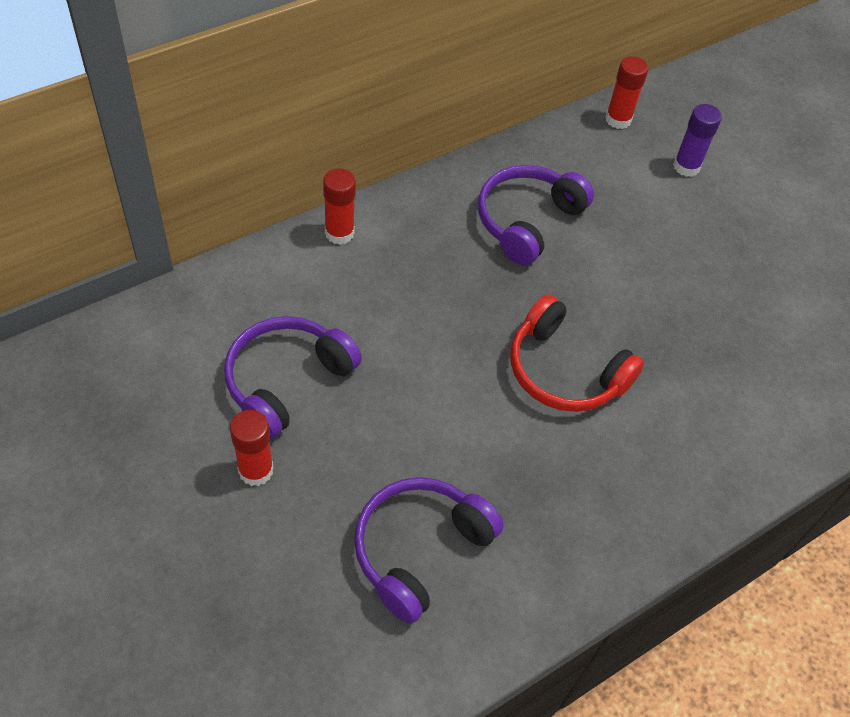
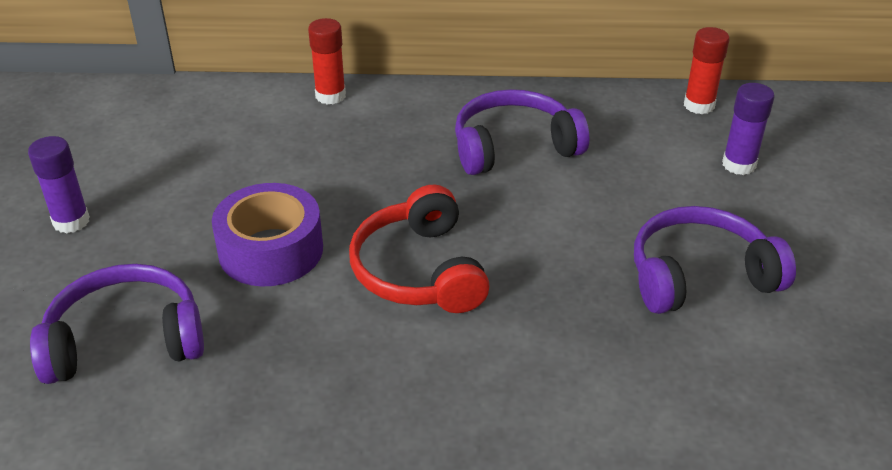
camera: 40 degrees right, 15 degrees down
purple headphones [224,316,362,439] -> purple headphones moved to [634,206,796,314]
red glue stick [230,410,273,486] -> purple glue stick [28,136,90,233]
none -> purple tape [212,183,323,286]

